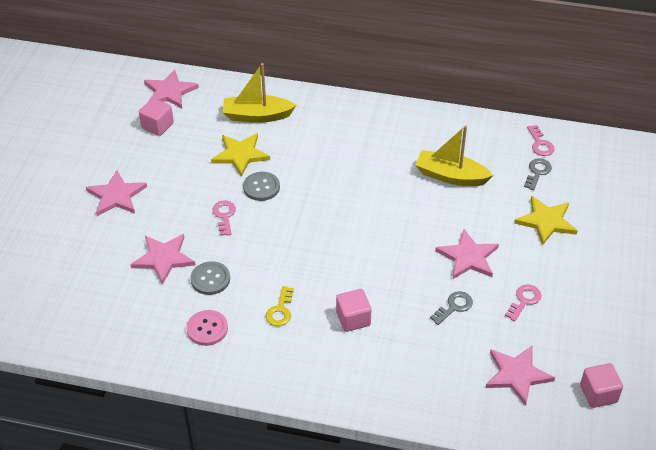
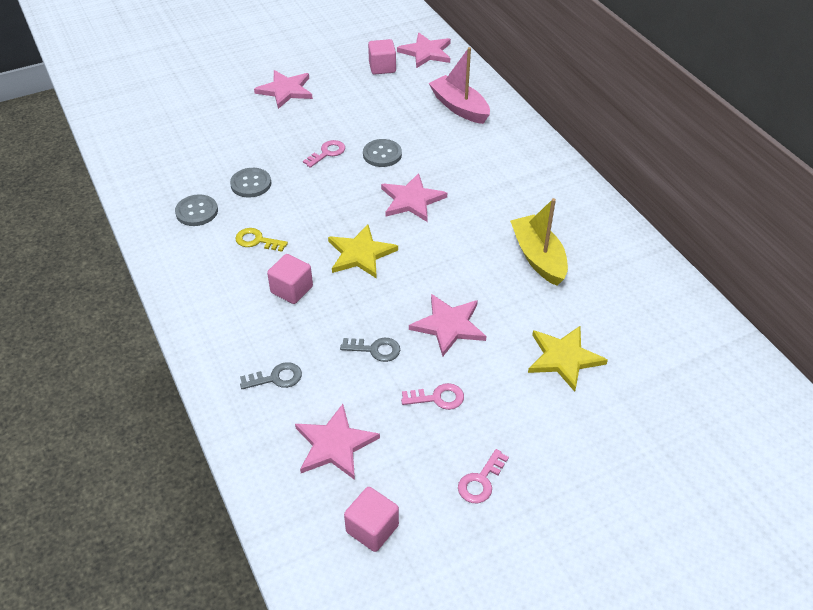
camera: 50 degrees right, 0 degrees up
pink star [130,234,195,285] -> pink star moved to [381,173,447,222]
pink button [187,310,228,346] -> grey button [175,194,218,226]
yellow star [211,133,270,177] -> yellow star moved to [328,224,398,279]
yellow boat [223,63,296,123] -> pink boat [429,47,490,124]
yellow key [266,286,294,326] -> yellow key turned 45 degrees clockwise [235,228,288,252]
grey key [524,158,552,190] -> grey key moved to [240,362,302,389]
pink key [527,125,555,156] -> pink key moved to [458,449,509,503]

